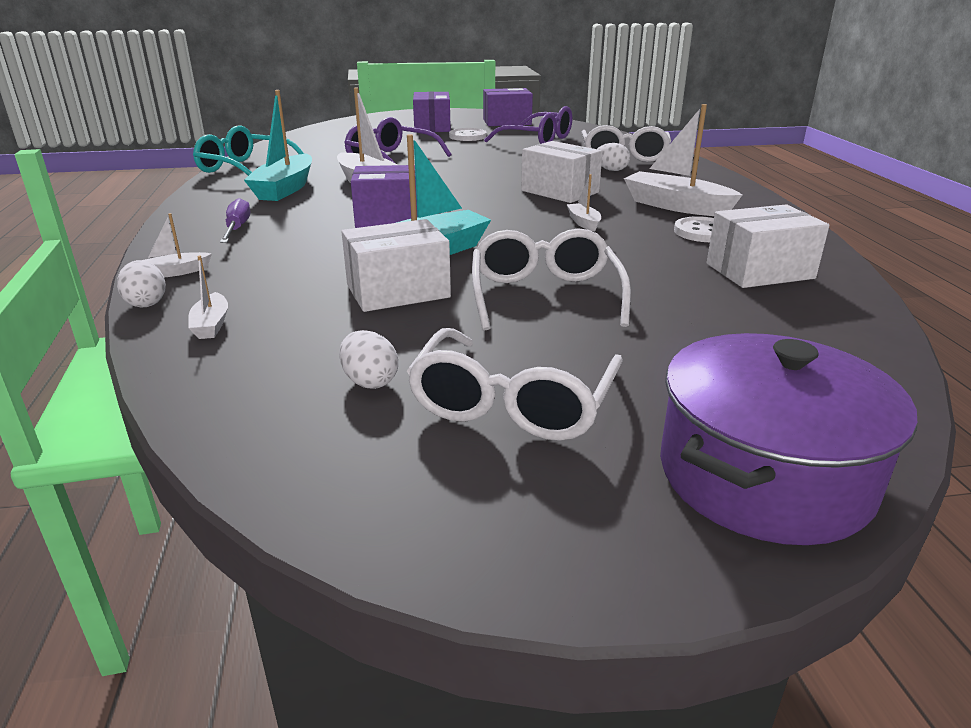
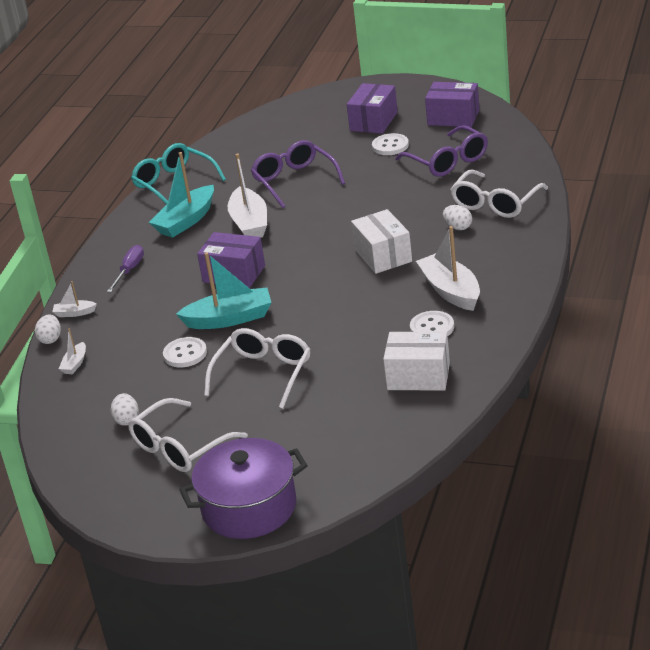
camera: 30 degrees right, 5 degrees up
white box [341,219,451,312] -> white button [163,337,207,367]
white boat [566,174,601,232] -> none

